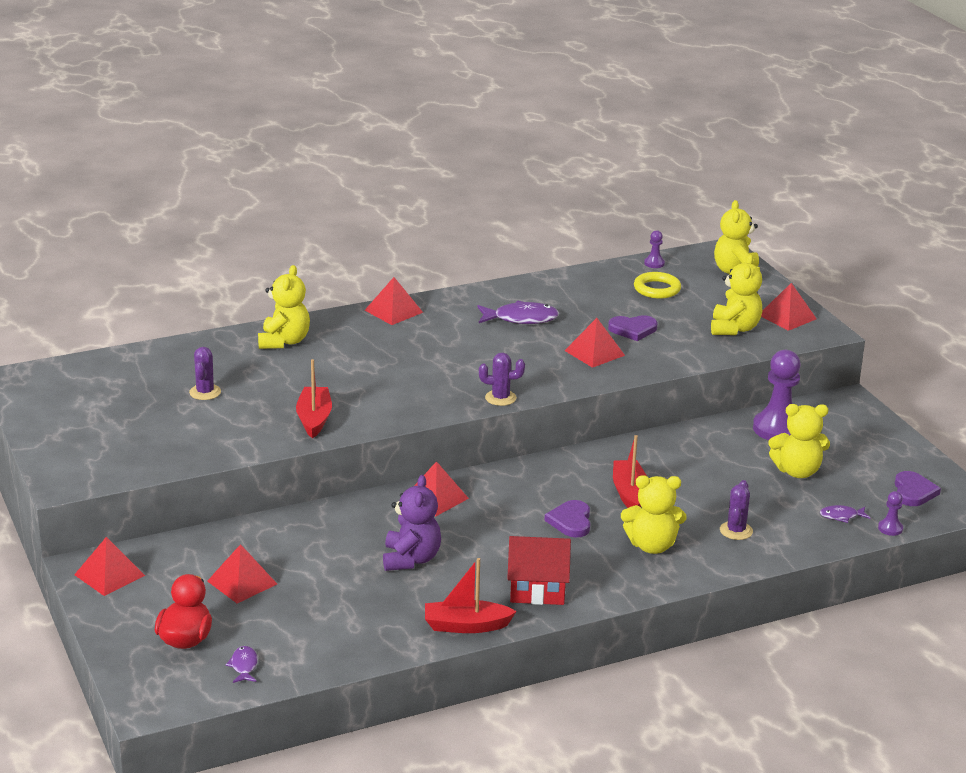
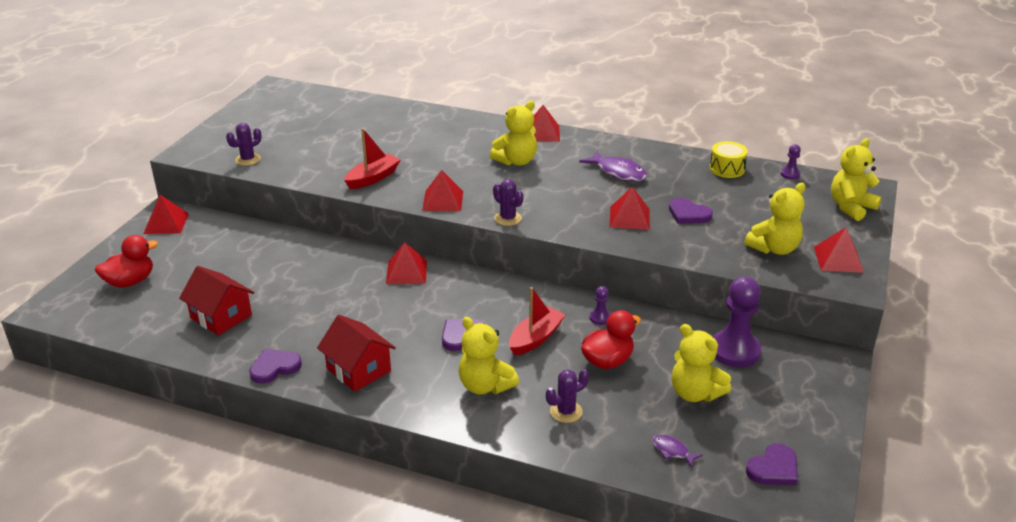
camera: 45 degrees right, 5 degrees up
purple cactus [189,347,221,400] -> purple cactus moved to [226,123,262,166]
red pyramid [207,544,277,603] -> red pyramid moved to [422,170,463,211]
purple fish [225,646,258,683] -> none
yellow teddy bear [258,265,310,349] -> yellow teddy bear moved to [490,101,537,166]
purple teddy bear [383,475,441,571] -> none
red boat [425,558,517,633] -> purple heart [249,349,302,384]
yellow ring [634,272,681,299] -> none
purple pawn [878,491,903,536] -> purple pawn moved to [590,286,611,325]
none -> red house [179,266,254,336]
none -> red duck [581,310,641,369]
none -> yellow drum [710,141,748,178]

